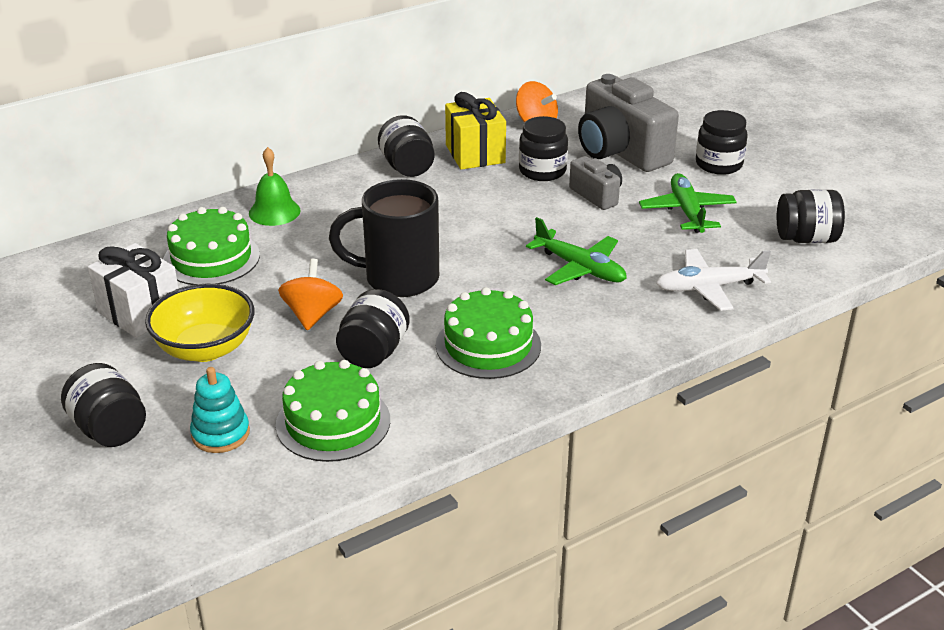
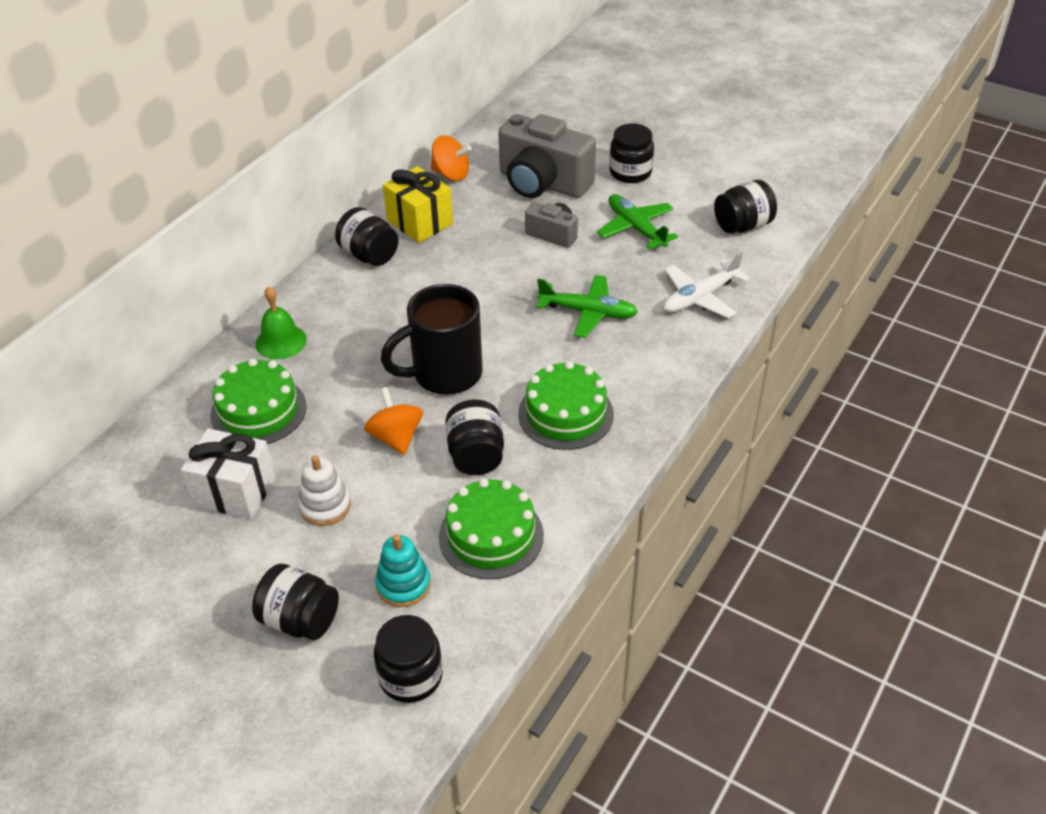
camera: 25 degrees left, 10 degrees up
yellow bowl [145,284,255,362] -> white stacking toy [298,455,351,526]
black jar [519,116,568,181] -> black jar moved to [374,615,443,703]

